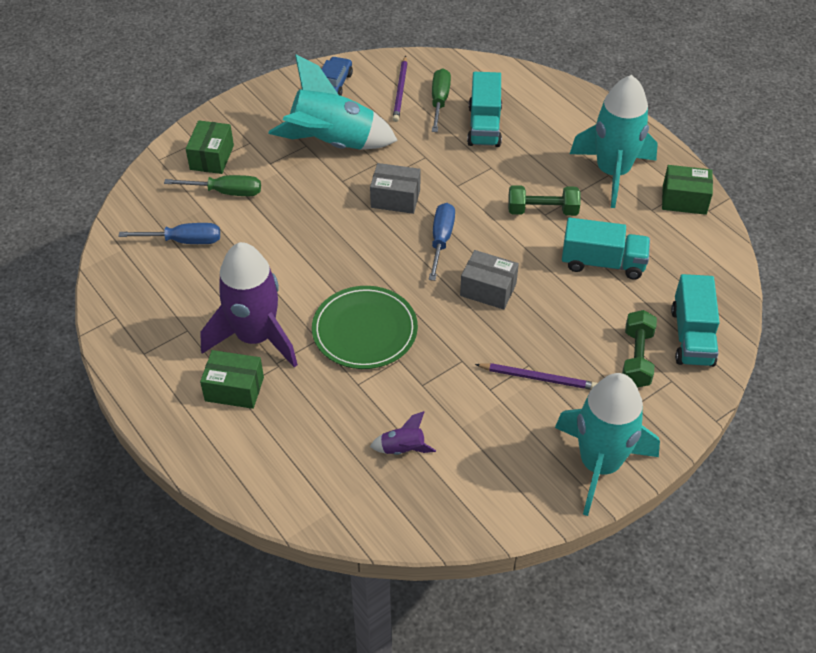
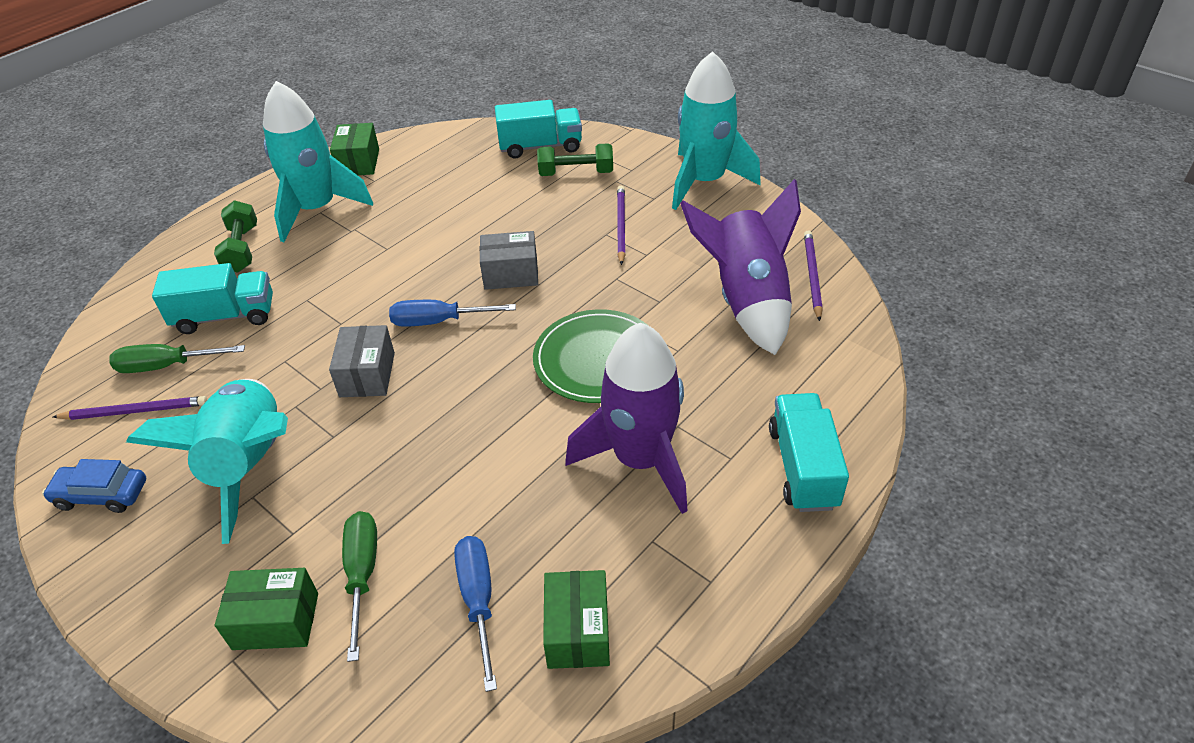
camera: 100 degrees left, 5 degrees down
green box [200,350,264,409] -> green box moved to [543,570,610,669]
purple rocket [370,411,436,455] -> purple rocket [680,179,801,355], size x2.43
grey box [460,250,519,310] -> grey box turned 75 degrees clockwise [480,231,538,290]
green dumbbell [508,185,580,216] -> green dumbbell moved to [214,200,257,273]
turquoise truck [562,218,650,279] -> turquoise truck moved to [769,393,849,512]
none -> purple pencil [804,230,823,321]

